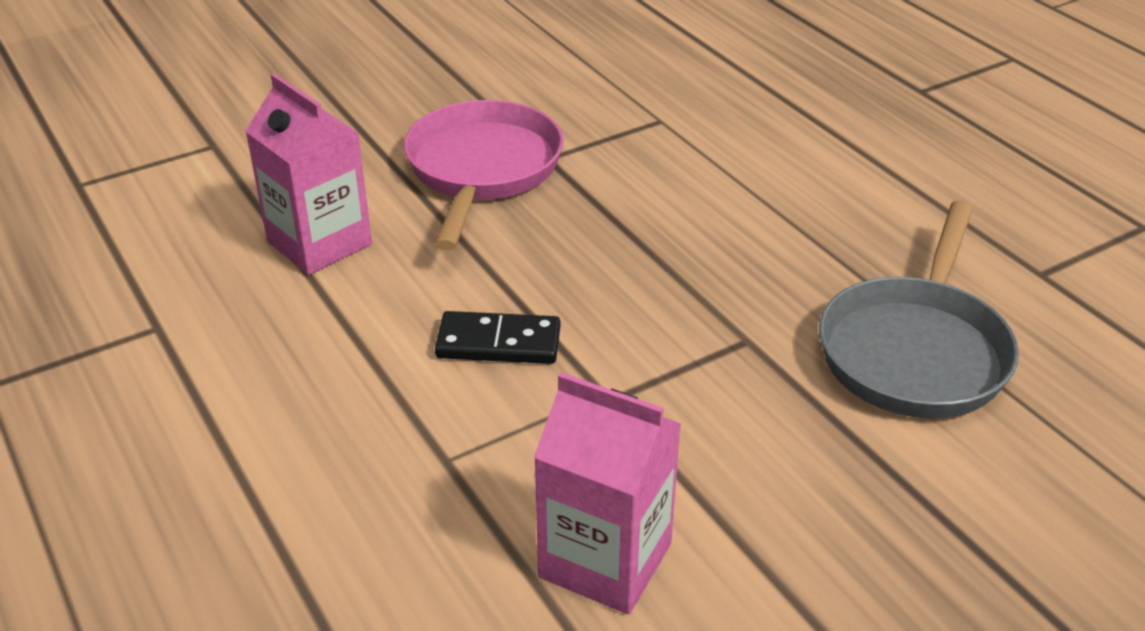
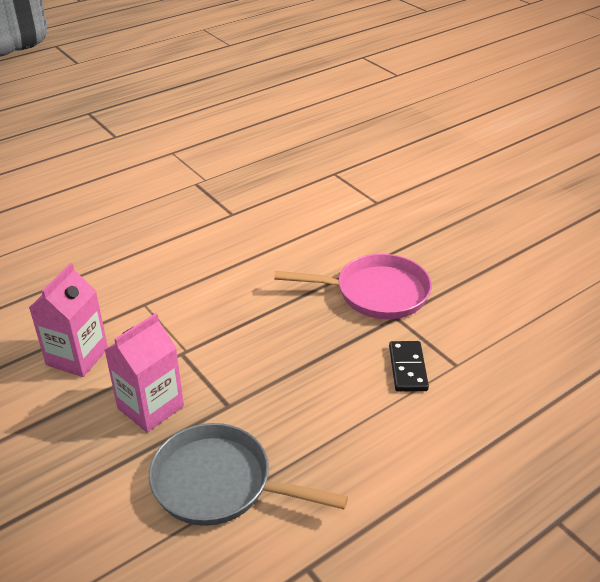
camera: 85 degrees right, 0 degrees up
pink carton [245,73,372,275] -> pink carton moved to [105,313,184,433]
black domino [435,311,560,364] -> black domino moved to [389,341,429,392]

